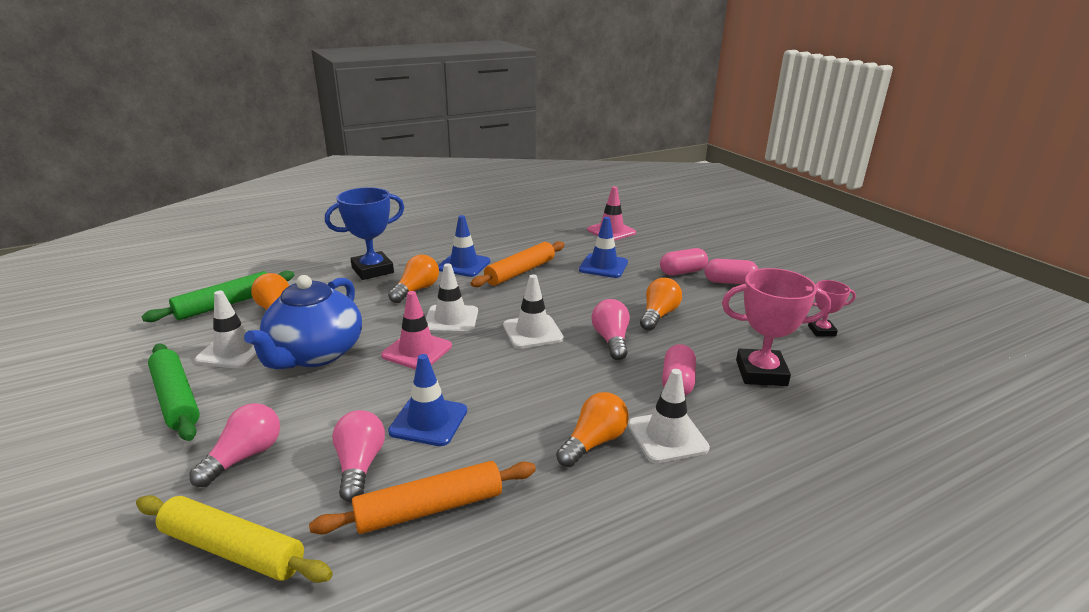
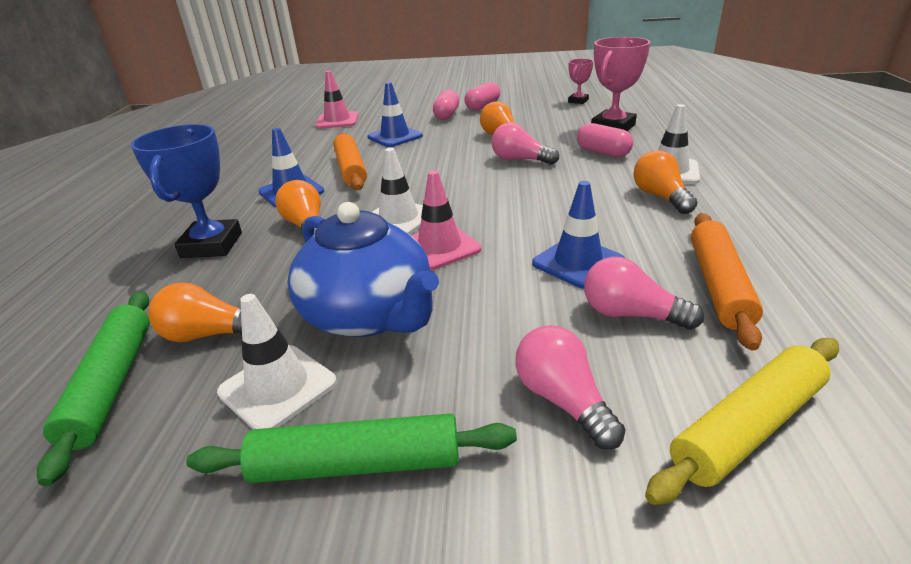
camera: 55 degrees left, 5 degrees up
white traffic cone [503,274,564,349] -> none

